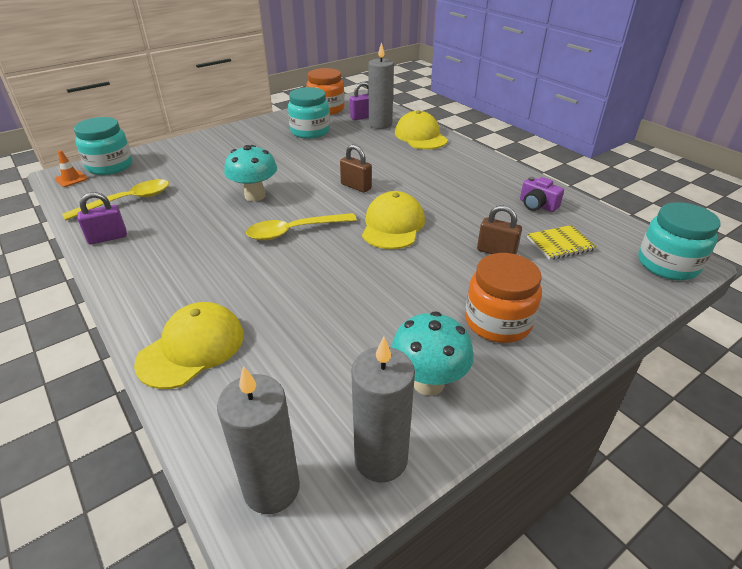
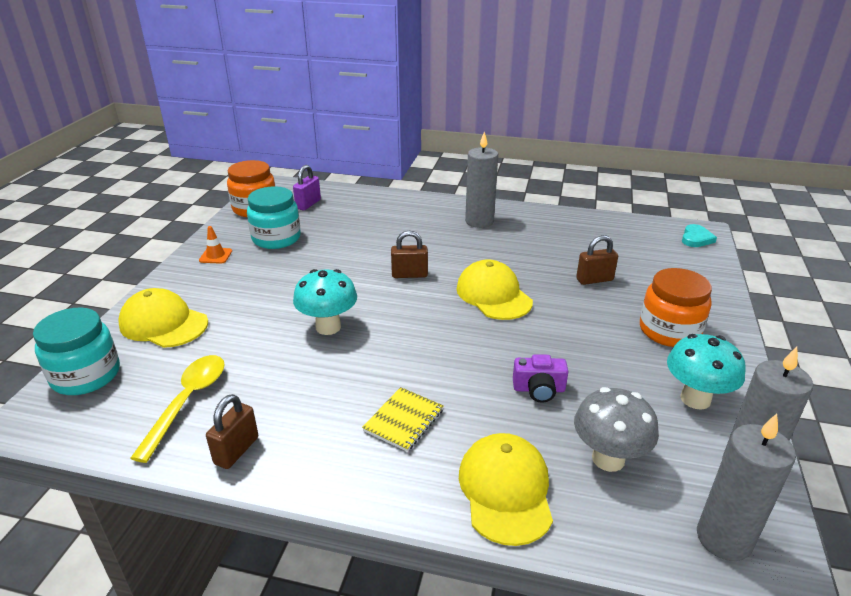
camera: 40 degrees left, 5 degrees down
orange traffic cone [55,150,88,187] -> orange traffic cone moved to [199,226,232,264]
purple padlock [77,192,127,245] -> brown padlock [206,394,258,469]
yellow spoon [246,213,357,240] -> none
grey candle [369,42,394,129] -> grey candle moved to [465,131,498,228]
yellow cap [395,110,448,149] -> yellow cap moved to [118,288,208,348]
purple camera [520,177,564,212] -> purple camera moved to [513,354,569,403]
yellow notebook [527,225,597,260] -> yellow notebook moved to [362,387,444,452]
turquoise jar [638,202,721,280] -> turquoise heart [682,224,717,247]
none -> grey mushroom [574,387,659,472]

